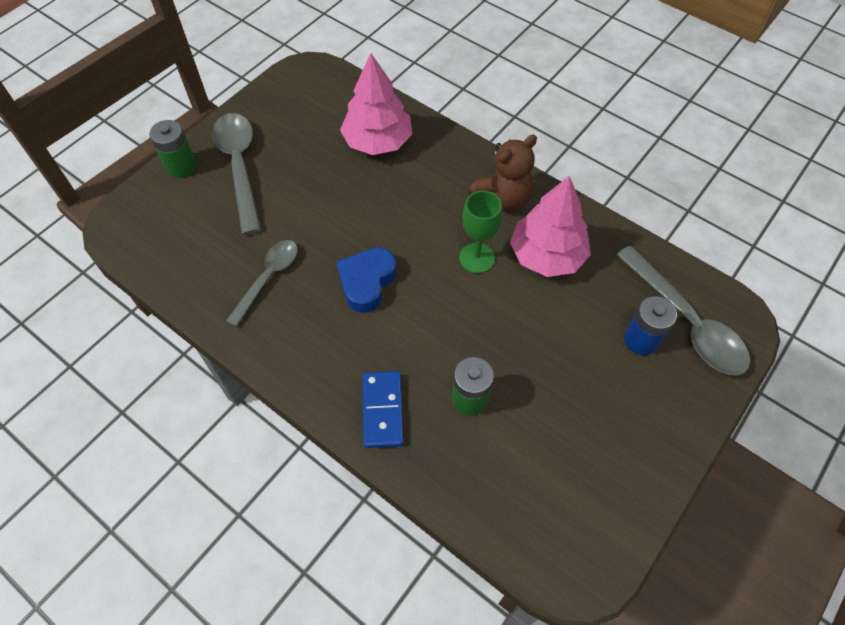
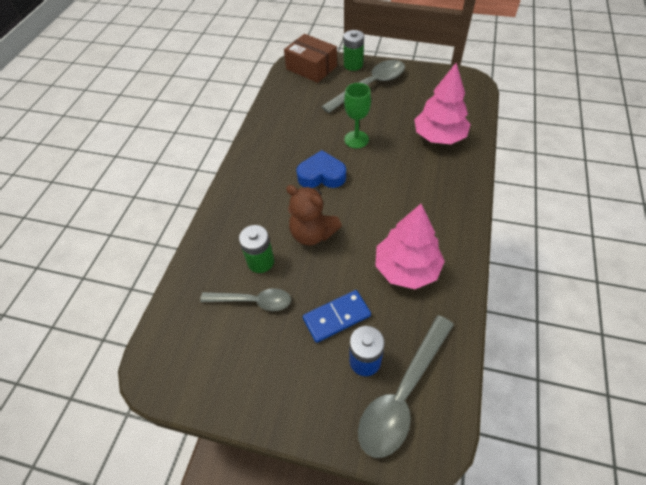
camera: 70 degrees right, 5 degrees down
grey spoon [226,240,298,327] -> grey spoon moved to [200,288,291,311]
blue domino [362,371,404,448] -> blue domino moved to [303,290,371,343]
green goblet [459,191,502,273] -> green goblet moved to [344,83,371,148]
brown teddy bear [469,135,537,211] -> brown teddy bear moved to [286,185,342,245]
none -> brown box [284,34,337,83]

